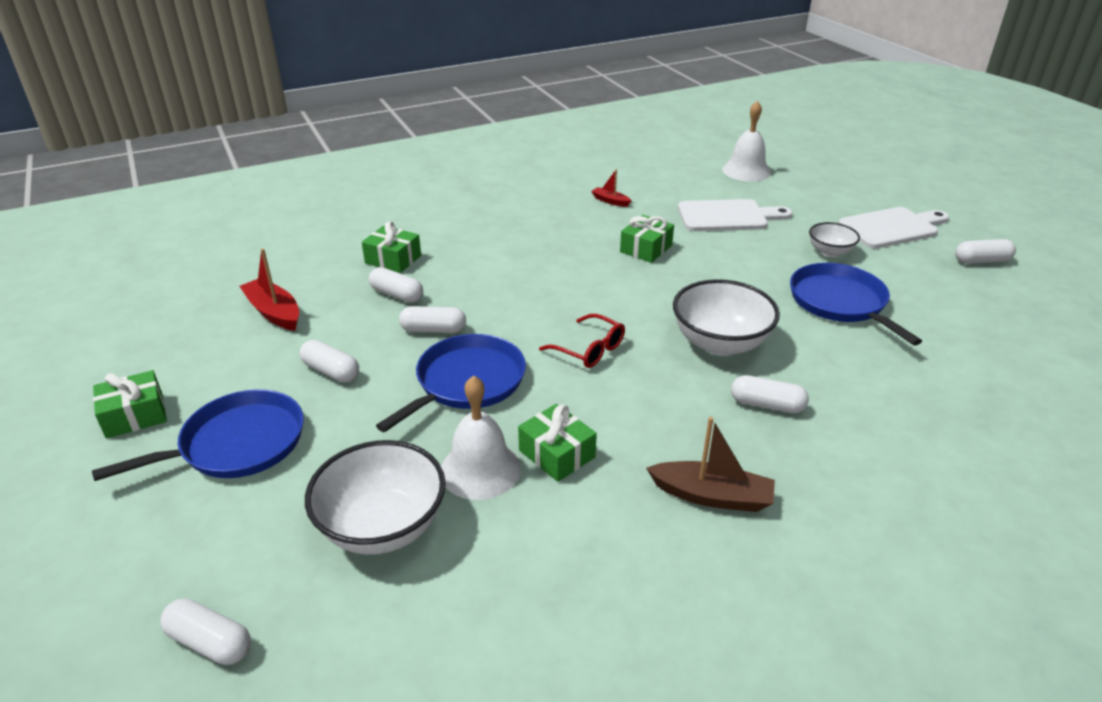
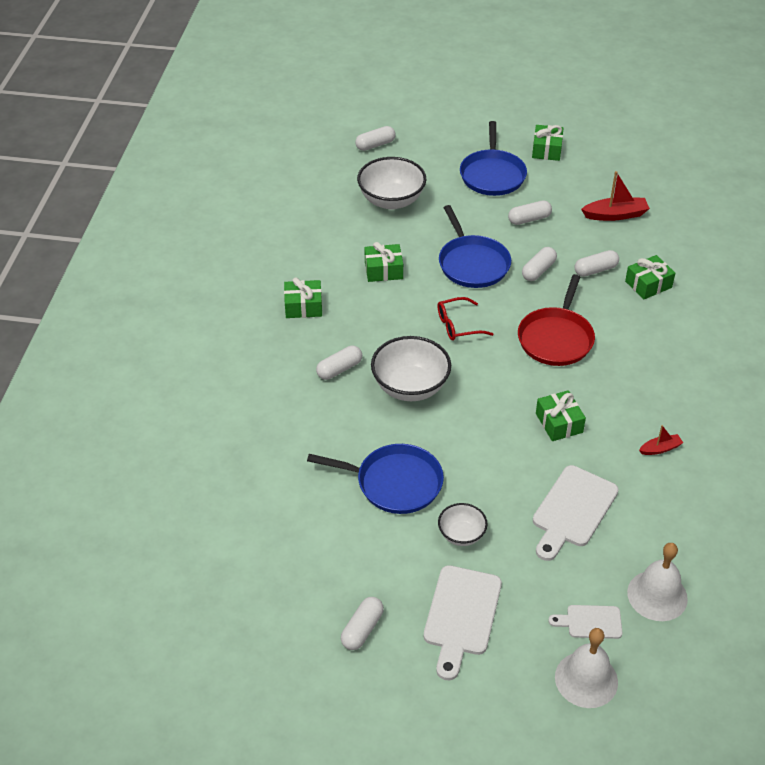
camera: 125 degrees right, 10 degrees up
white bell [441,375,521,500] -> white bell moved to [555,628,618,708]
brown boat [646,417,775,512] -> green gift [284,277,322,318]
none -> red pan [518,274,595,366]
none -> white cutting board [548,605,622,639]

